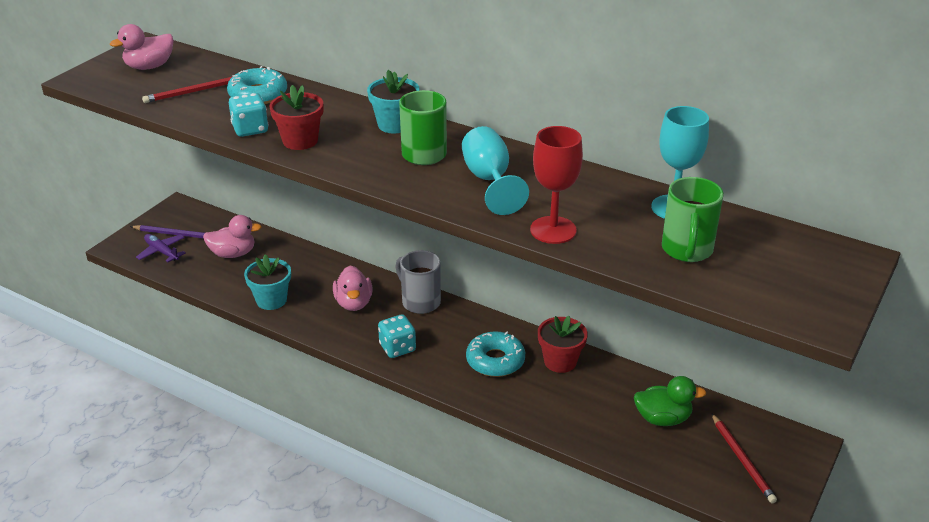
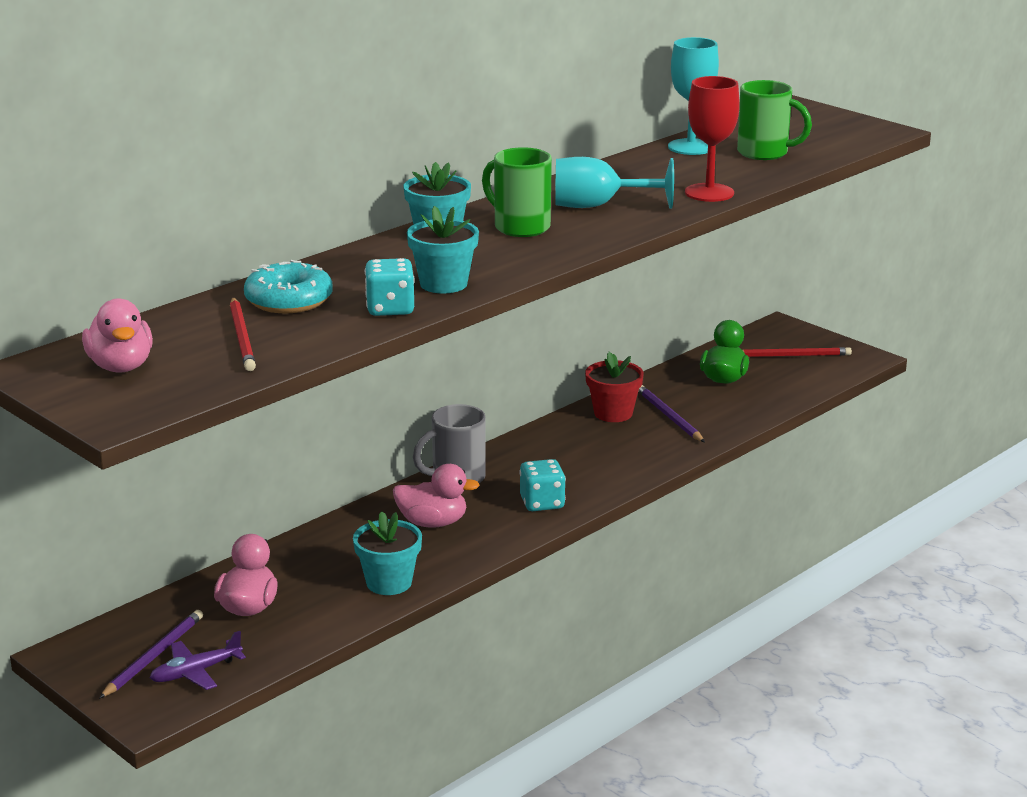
camera: 75 degrees left, 10 degrees down
red flower pot [269,85,323,150] -> turquoise flower pot [407,206,479,294]
turquoise donut [466,331,525,377] -> none
none -> purple pencil [638,385,705,442]

